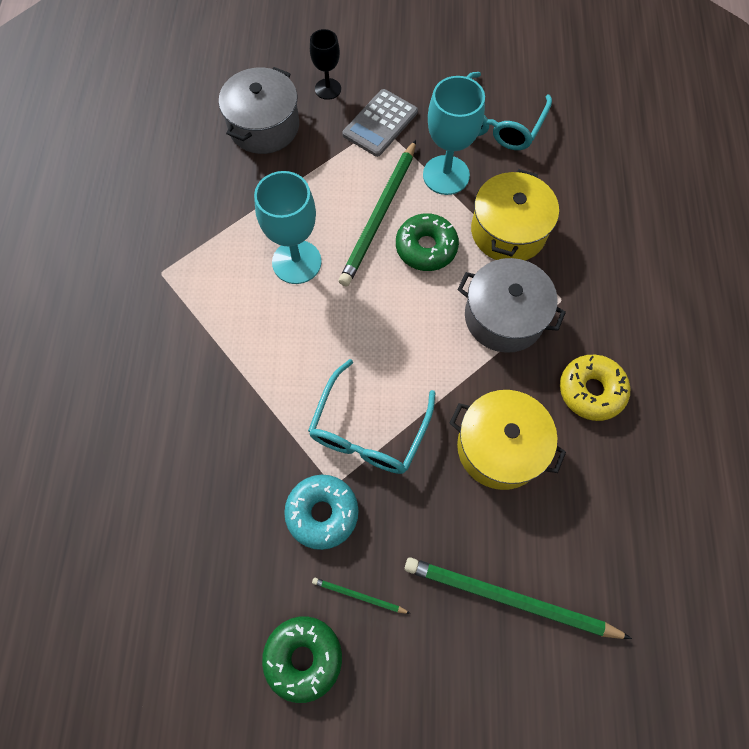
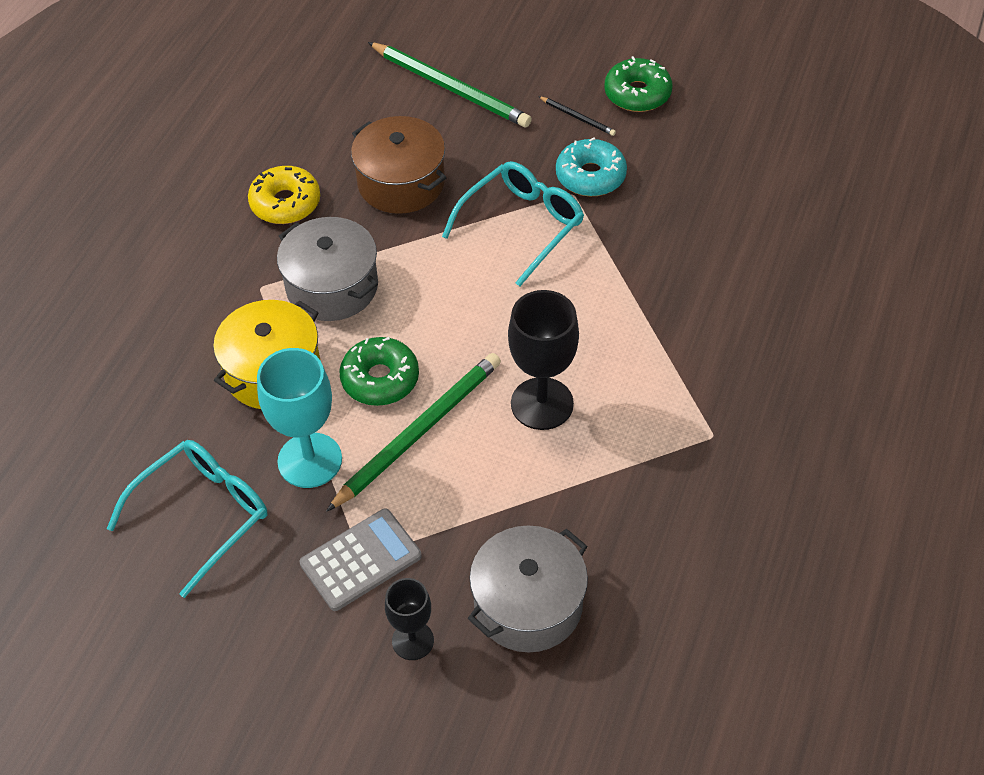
camera: 160 degrees left, 15 degrees down
turquoise goblet [254,171,322,284] -> black goblet [508,290,579,430]
green pencil [312,578,411,614] -> black pencil [538,96,616,136]
yellow pot [450,390,566,490] -> brown pot [351,116,447,214]

